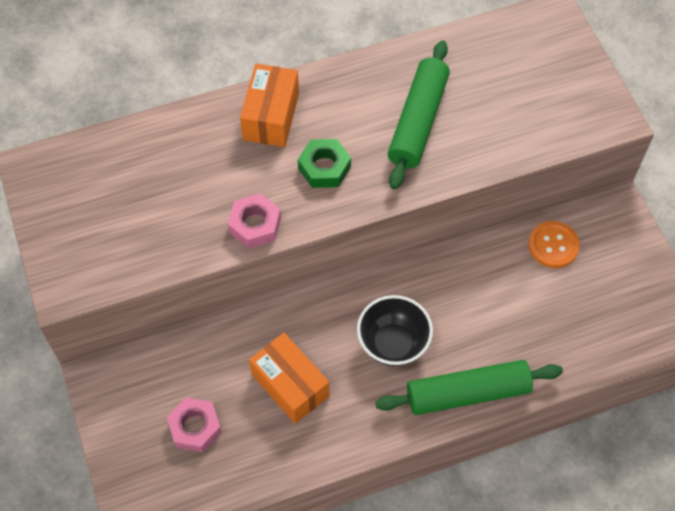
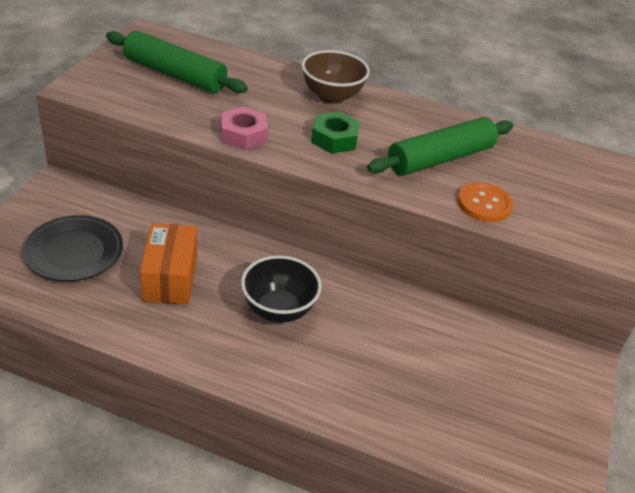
camera: 35 degrees right, 20 degrees down
pink nut [167,397,222,452] -> black plate [23,215,123,281]
orange box [240,64,299,147] -> brown bowl [301,50,370,104]
green rolling pin [375,360,563,415] -> green rolling pin moved to [106,31,248,93]
orange button [528,221,580,268] -> orange button moved to [457,182,513,222]

